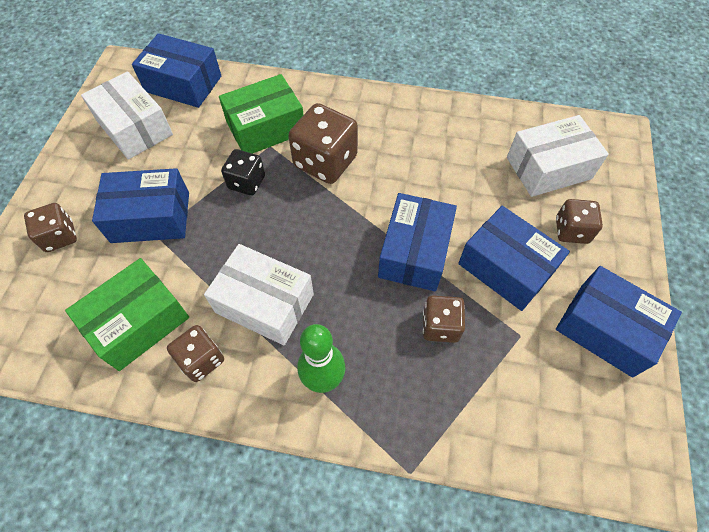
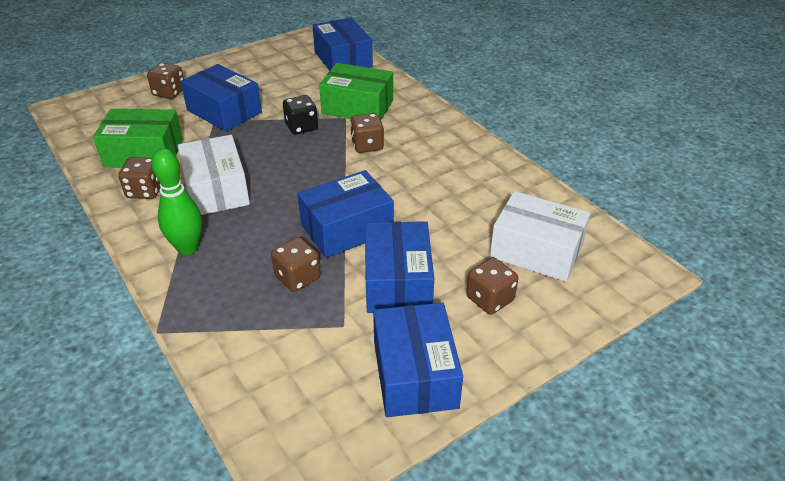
camera: 45 degrees right, 20 degrees down
white box [81,72,173,160] -> none
brown dice [288,103,358,184] -> brown dice [350,113,384,153], size x0.60

